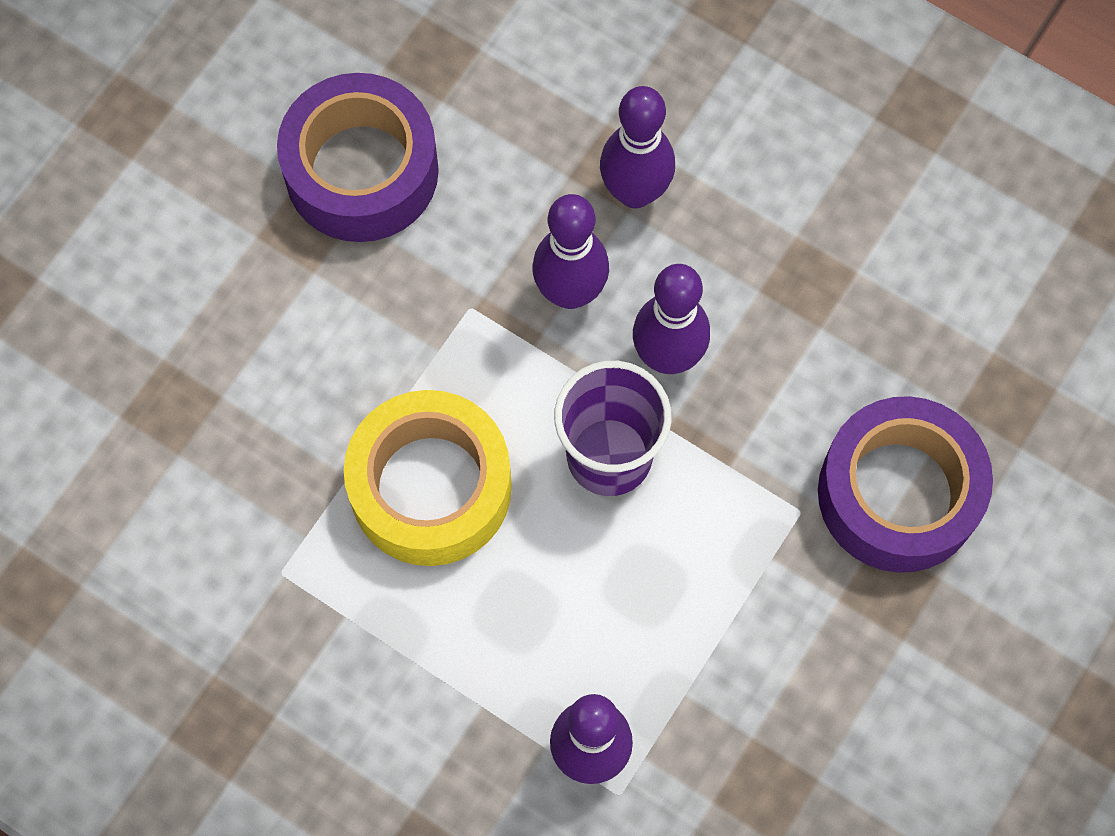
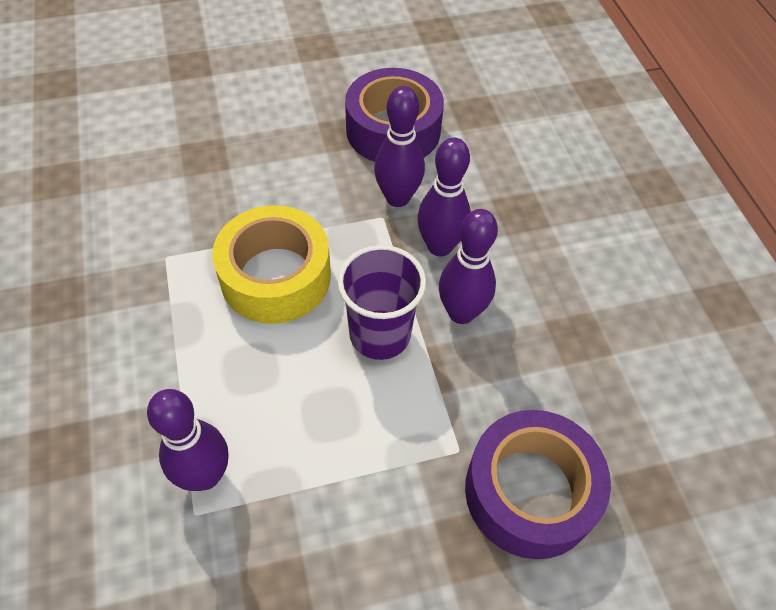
camera: 40 degrees right, 15 degrees down
purple bowling pin [600,86,675,208] -> purple bowling pin moved to [374,86,425,207]

